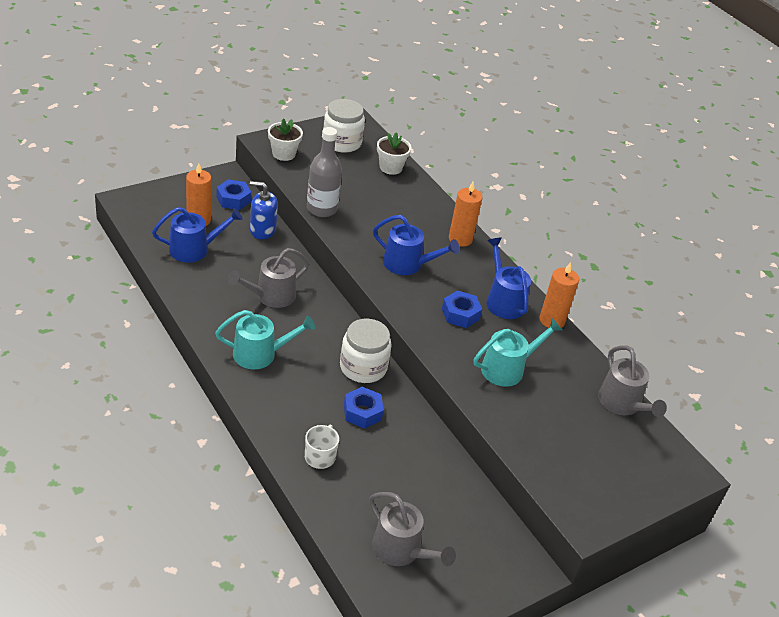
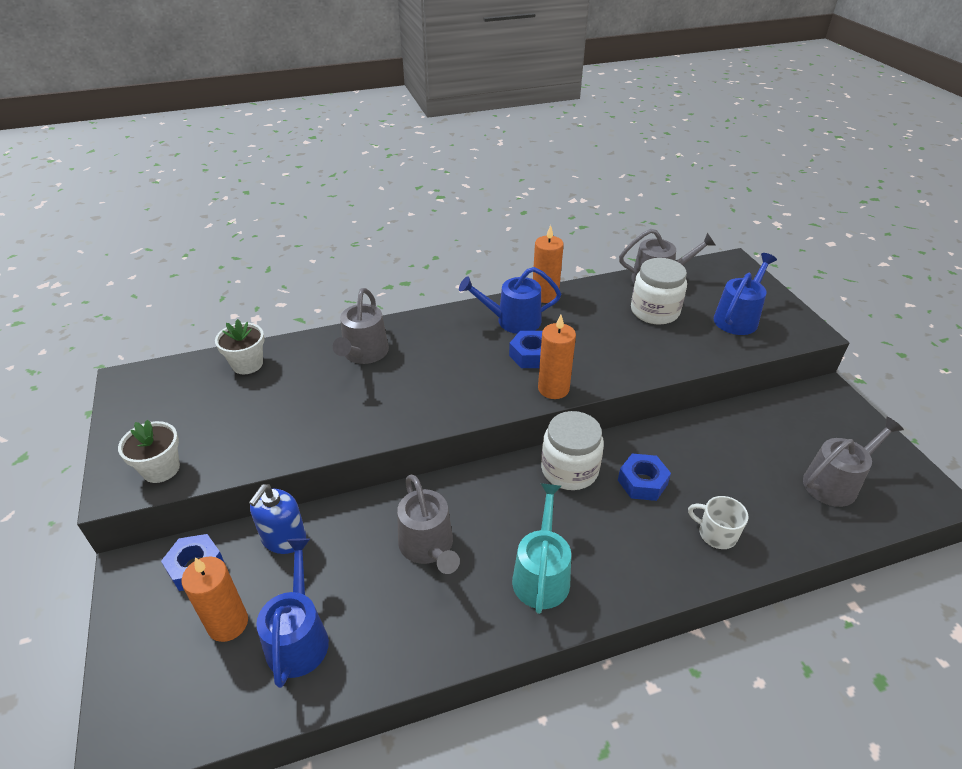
camera: 70 degrees left, 0 degrees up
grey bottle [307,127,342,217] -> none
white jar [323,99,365,153] -> white jar moved to [631,258,687,324]
blue watering can [373,215,460,275] -> blue watering can moved to [714,253,777,335]
orange candle [449,181,483,247] -> orange candle moved to [538,315,576,399]
turquoise watering can [474,318,562,387] -> none
none -> grey watering can [333,288,389,364]

